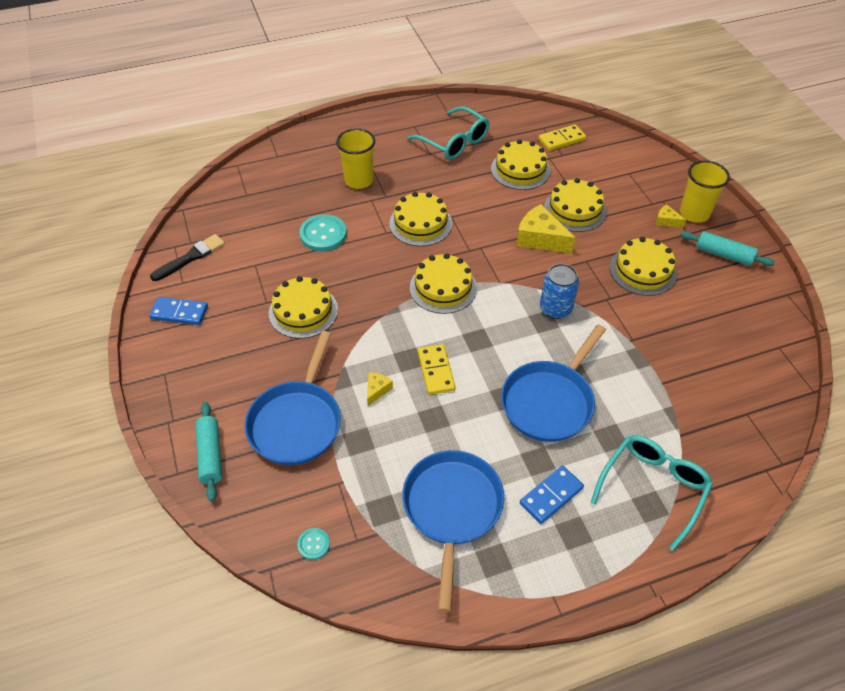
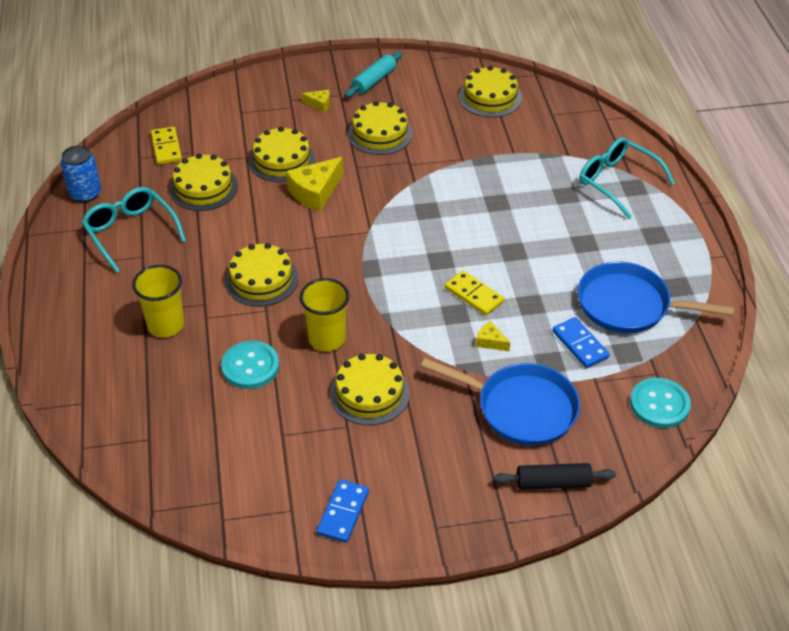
camera: 80 degrees left, 5 degrees down
black brush [150,234,225,281] -> none
turquoise rolling pin [195,402,222,501] -> black rolling pin [493,463,616,490]
turquoise button [297,528,330,560] -> turquoise button [630,378,691,428], size x1.94
turquoise glasses [407,106,490,160] -> turquoise glasses turned 90 degrees counterclockwise [81,187,186,273]
yellow cake [410,253,477,314] -> yellow cake moved to [459,66,522,117]
yellow domino [418,344,455,395] -> yellow domino turned 45 degrees clockwise [445,271,504,316]
blue pan [501,324,606,442] -> none
blue domino [520,465,584,524] -> blue domino moved to [552,317,610,368]
blue can [540,264,579,319] -> blue can moved to [60,145,101,202]
yellow cheese [656,204,686,228] -> yellow cheese turned 120 degrees counterclockwise [302,90,330,112]
yellow cup [680,161,730,223] -> yellow cup moved to [300,278,349,352]

